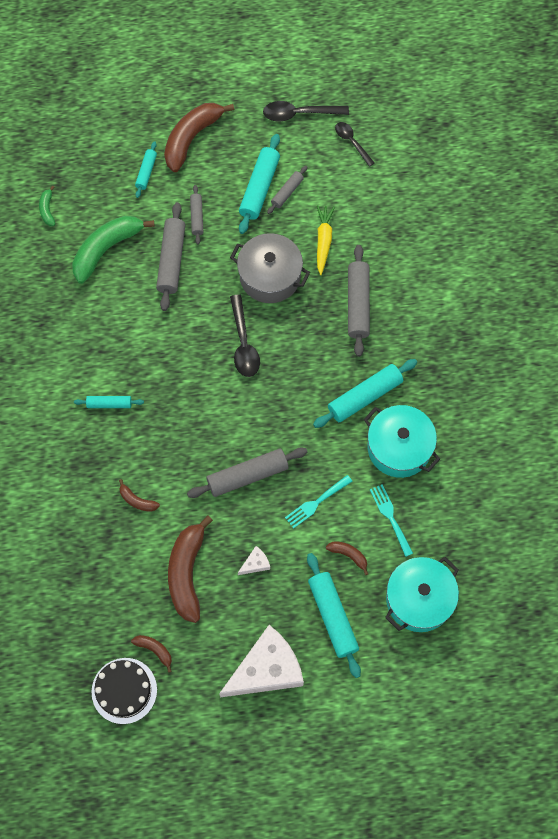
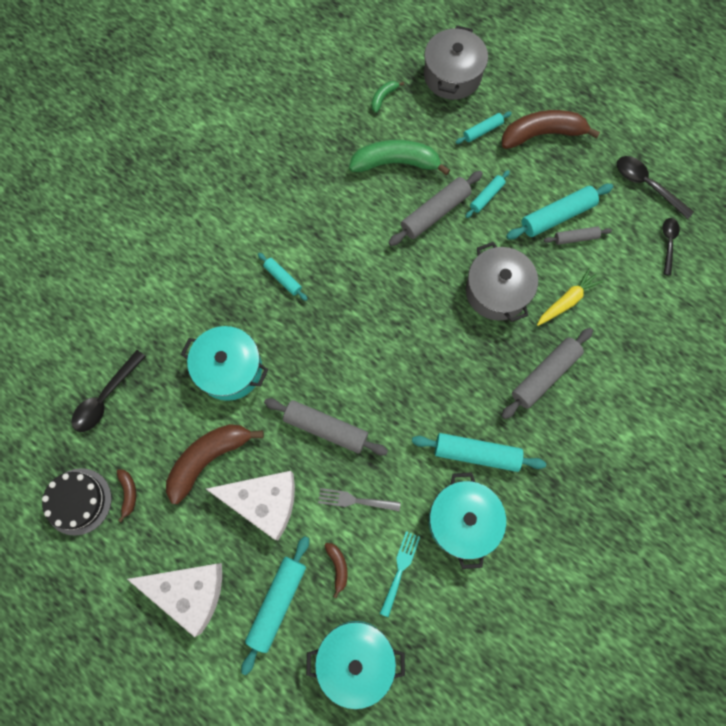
camera: 45 degrees right, 5 degrees up
brown banana [119,479,160,512] -> turquoise pot [181,326,269,401]
grey rolling pin [190,185,203,245] -> turquoise rolling pin [465,170,510,218]
black spoon [230,294,260,377] -> black spoon moved to [71,350,146,432]
white cheese [238,546,270,575] -> white cheese [206,471,295,540], size x2.46
turquoise fork [285,475,352,529] -> grey fork [318,488,401,511]
none -> grey pot [424,26,488,100]

